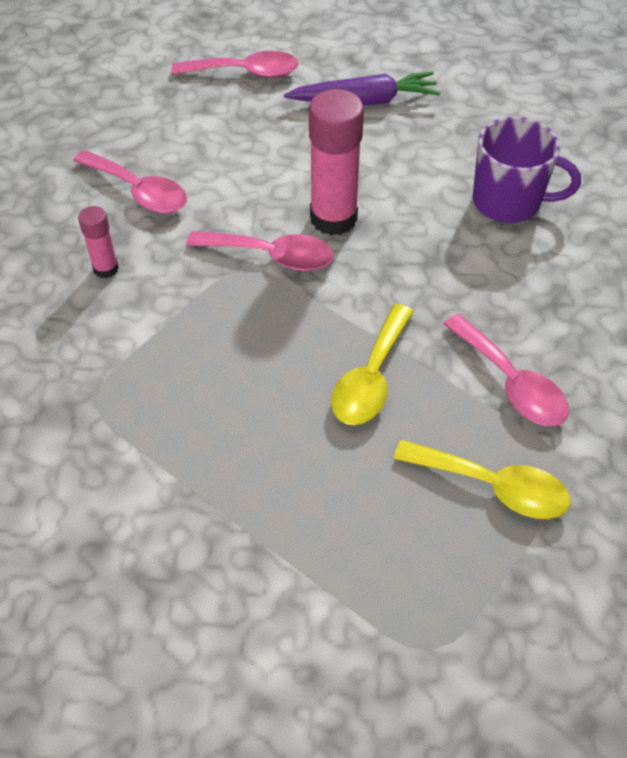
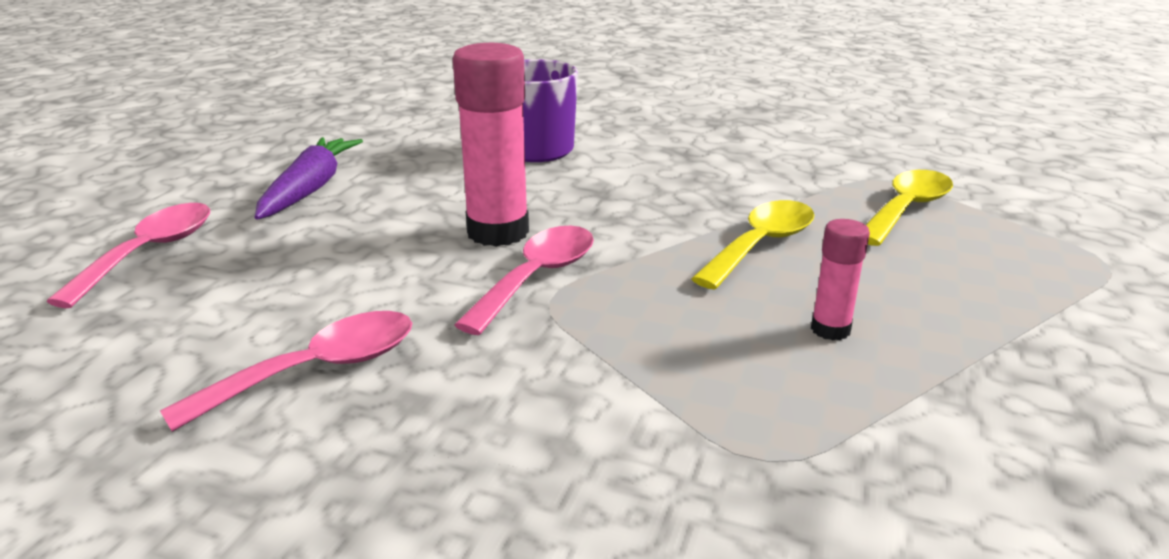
camera: 75 degrees left, 25 degrees down
pink glue stick [78,206,119,278] -> pink glue stick moved to [811,219,870,341]
yellow spoon [331,304,414,425] -> yellow spoon turned 90 degrees counterclockwise [691,200,814,289]
pink spoon [443,314,569,426] -> none

